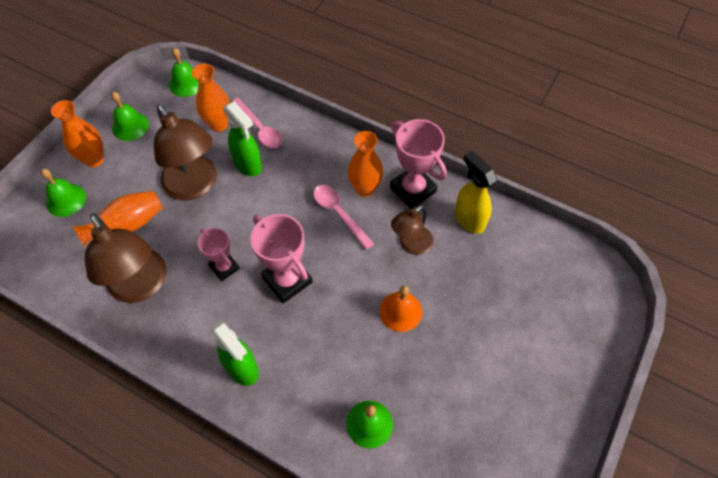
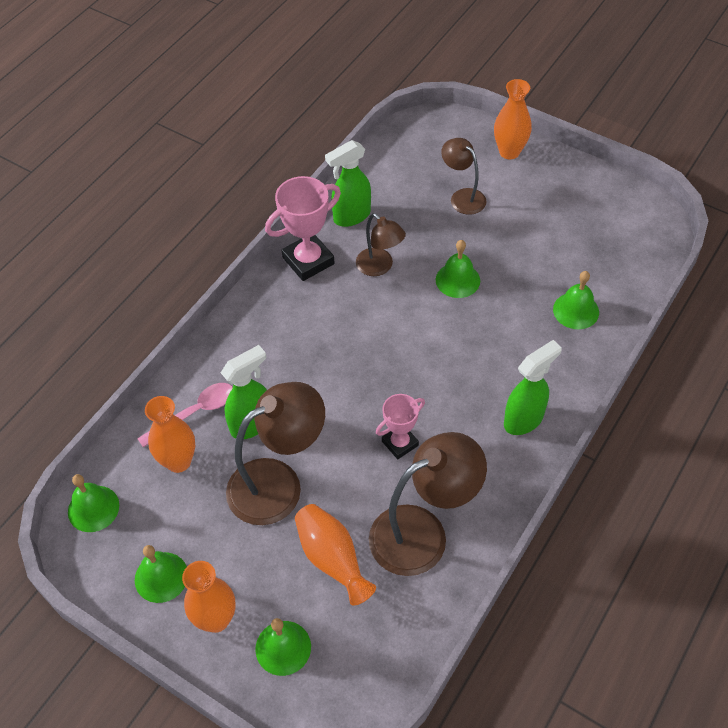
camera: 85 degrees left, 5 degrees down
pink trophy [251,214,313,303] -> none
pink spoon [313,185,374,250] -> none
orange vase [347,131,383,197] -> orange vase moved to [494,79,532,159]
orange bell [380,285,422,332] -> green bell [435,240,480,298]
yellow spray bottle [455,151,497,234] -> green spray bottle [325,140,371,227]
none -> brown lamp [441,138,486,215]

